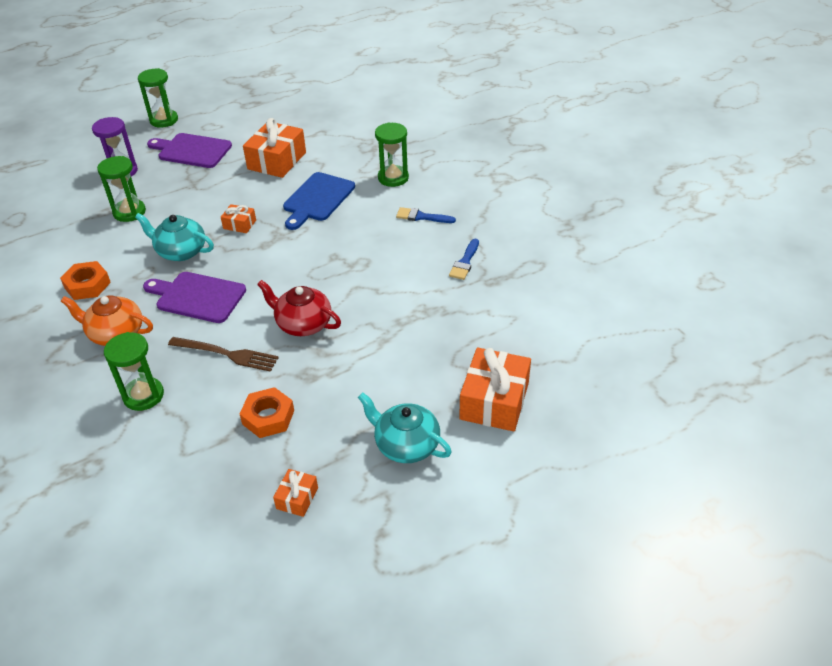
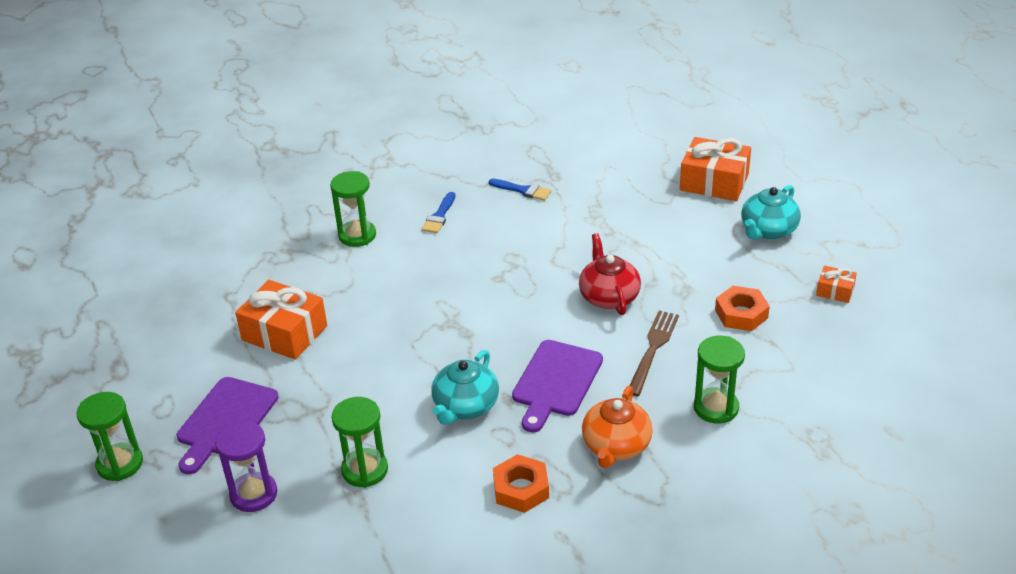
camera: 85 degrees left, 5 degrees down
orange gift [221,204,256,233] -> none
red teapot [257,280,341,336] -> red teapot turned 135 degrees clockwise [579,233,641,315]
blue cutting board [283,172,355,230] -> none

